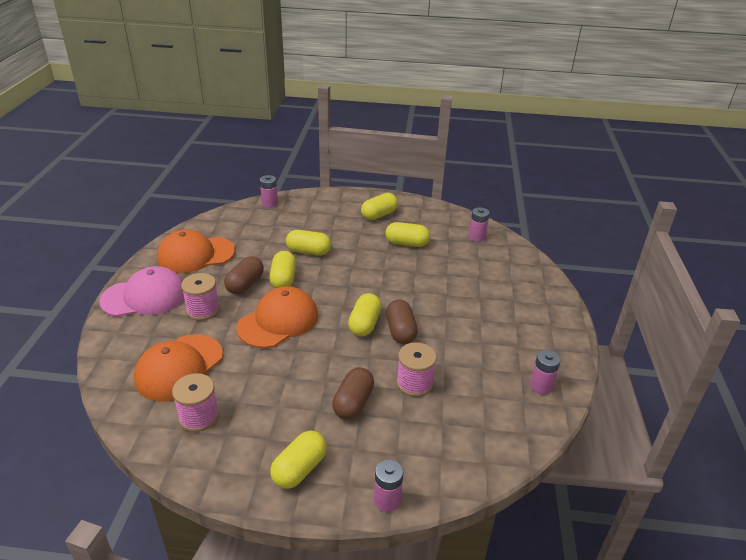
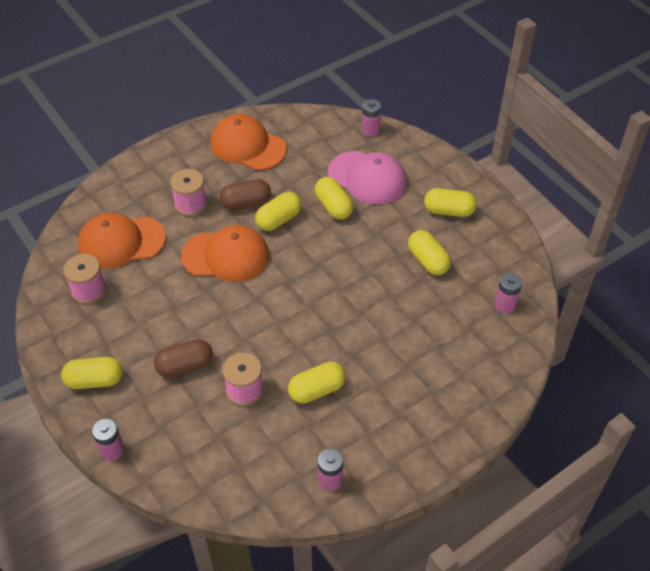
camera: 50 degrees right, 15 degrees up
pink cap [99,266,184,317] -> pink cap moved to [328,151,407,204]
yellow capsule [348,293,382,337] -> yellow capsule moved to [288,362,345,404]
brown capsule [386,300,418,344] -> none

